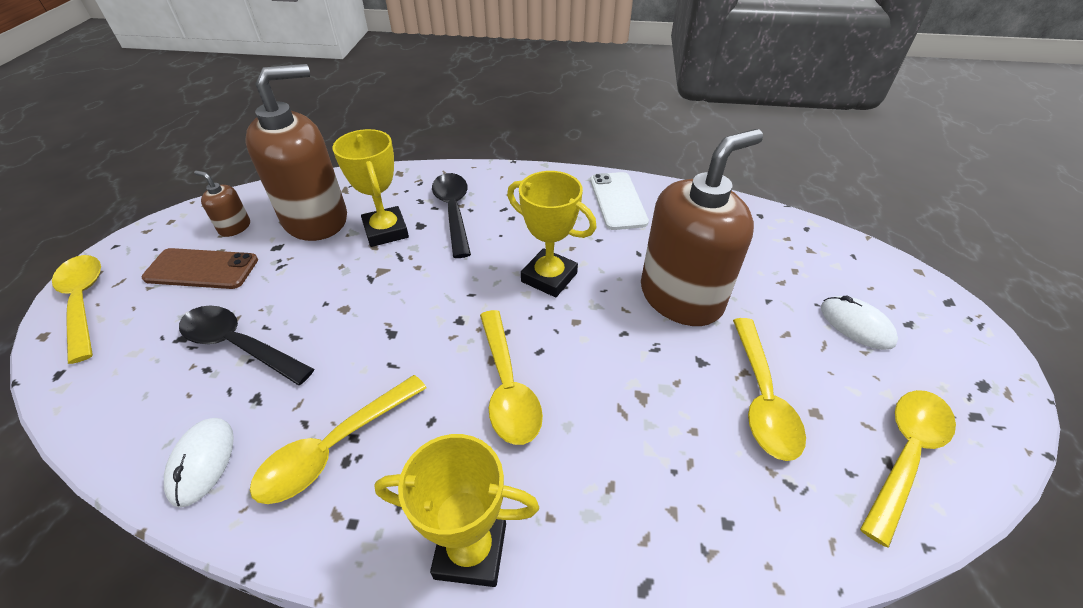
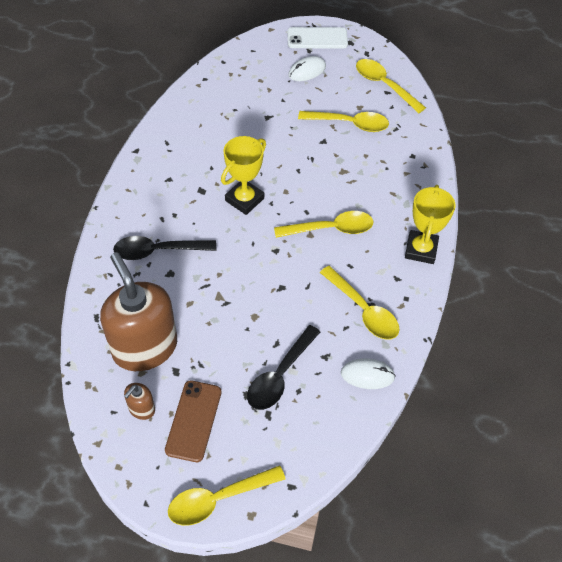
camera: 85 degrees left, 10 degrees up
yellow trophy [332,129,409,247] -> none
white phone [590,172,649,230] -> white phone moved to [287,27,348,49]
brown soap dispenser [641,129,763,326] -> none

